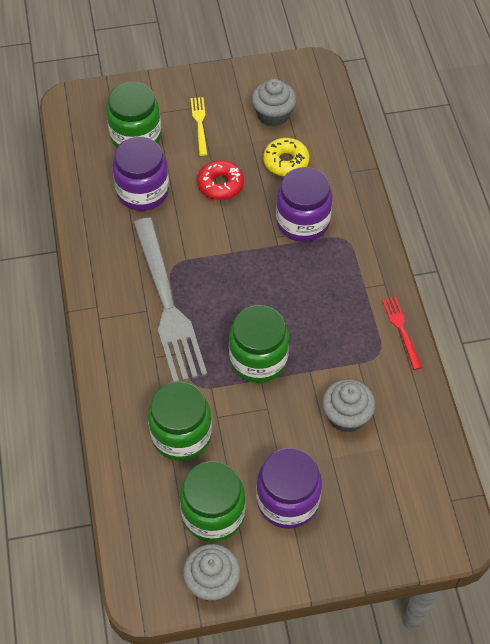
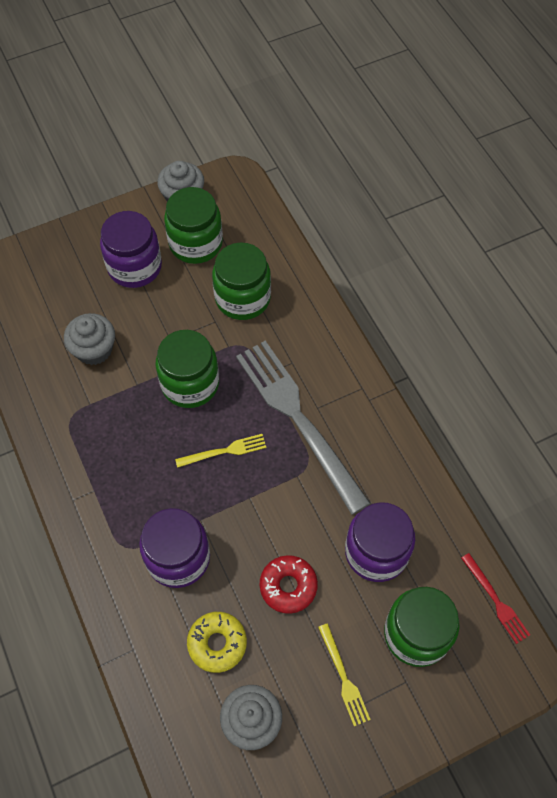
camera: 165 degrees right, 5 degrees up
red fork [382,297,422,370] -> red fork moved to [461,553,530,644]
none -> yellow fork [175,434,267,468]

